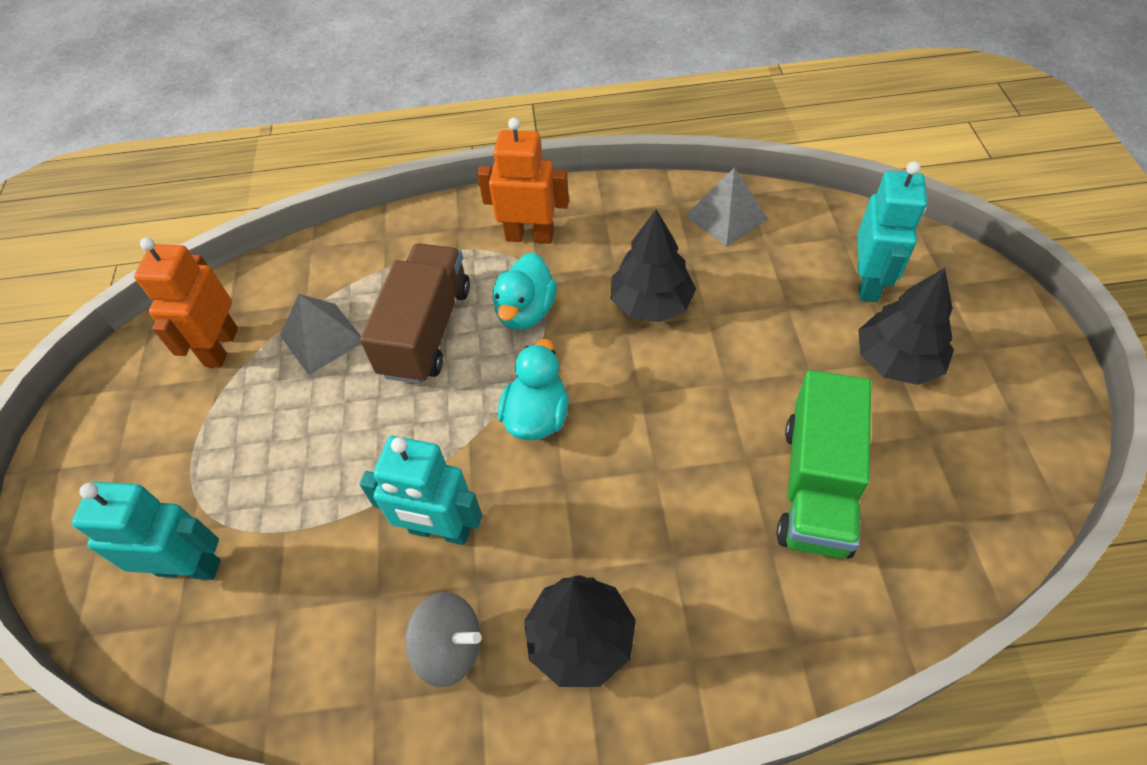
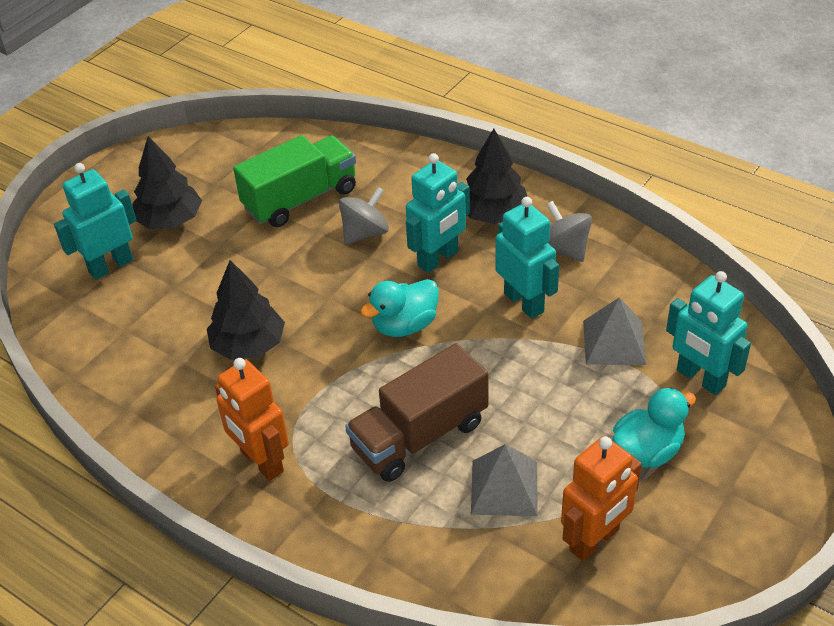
camera: 140 degrees left, 10 degrees down
turquoise duck [492,252,557,330] -> turquoise duck moved to [612,388,696,468]
grey pyramid [685,168,768,248] -> grey pyramid moved to [583,297,646,365]
none -> grey spinning top [339,187,389,244]
none -> turquoise robot [406,153,470,273]

